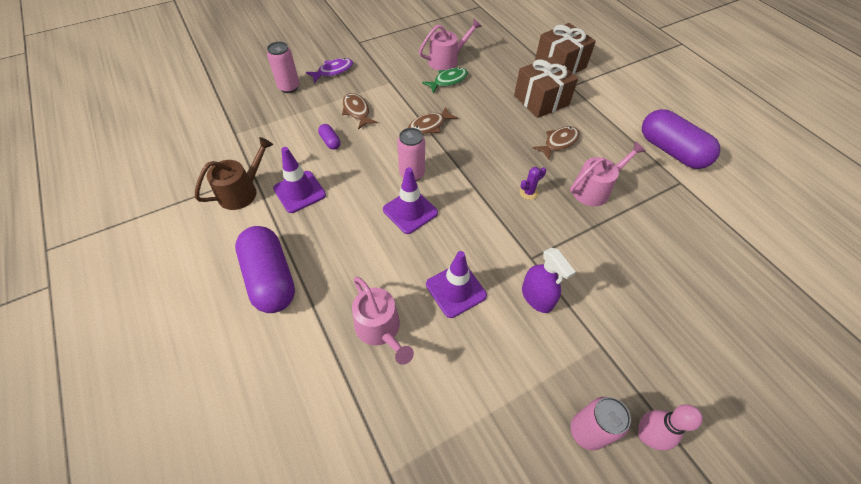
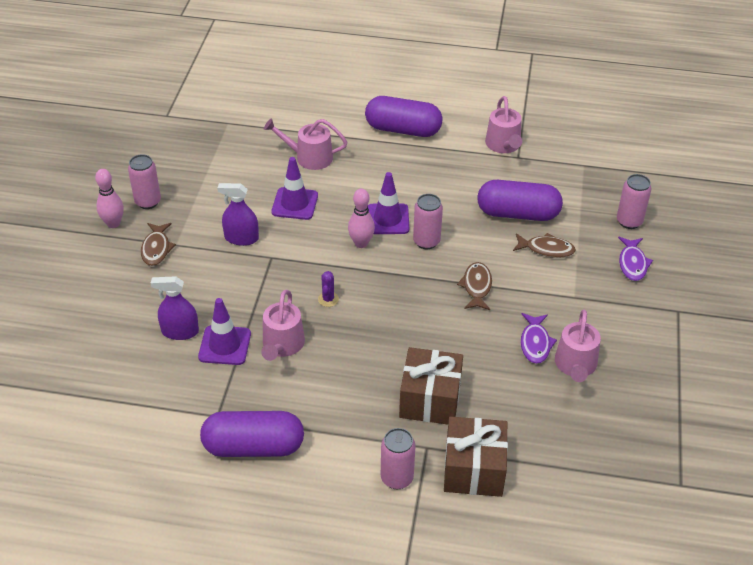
camera: 130 degrees right, 10 degrees down
brown watering can [195,137,273,210] -> pink watering can [485,96,522,153]
purple traffic cone [273,147,326,213] -> purple traffic cone moved to [198,298,251,365]
purple capsule [318,124,341,150] -> purple capsule [477,180,563,221], size x2.36
green fish [422,67,468,93] -> purple fish [521,313,557,364]
brown fish [533,126,580,160] -> brown fish moved to [141,223,176,266]
none -> purple spray bottle [151,276,199,340]
none -> pink bowling pin [348,189,375,248]
none -> pink can [381,428,416,489]

